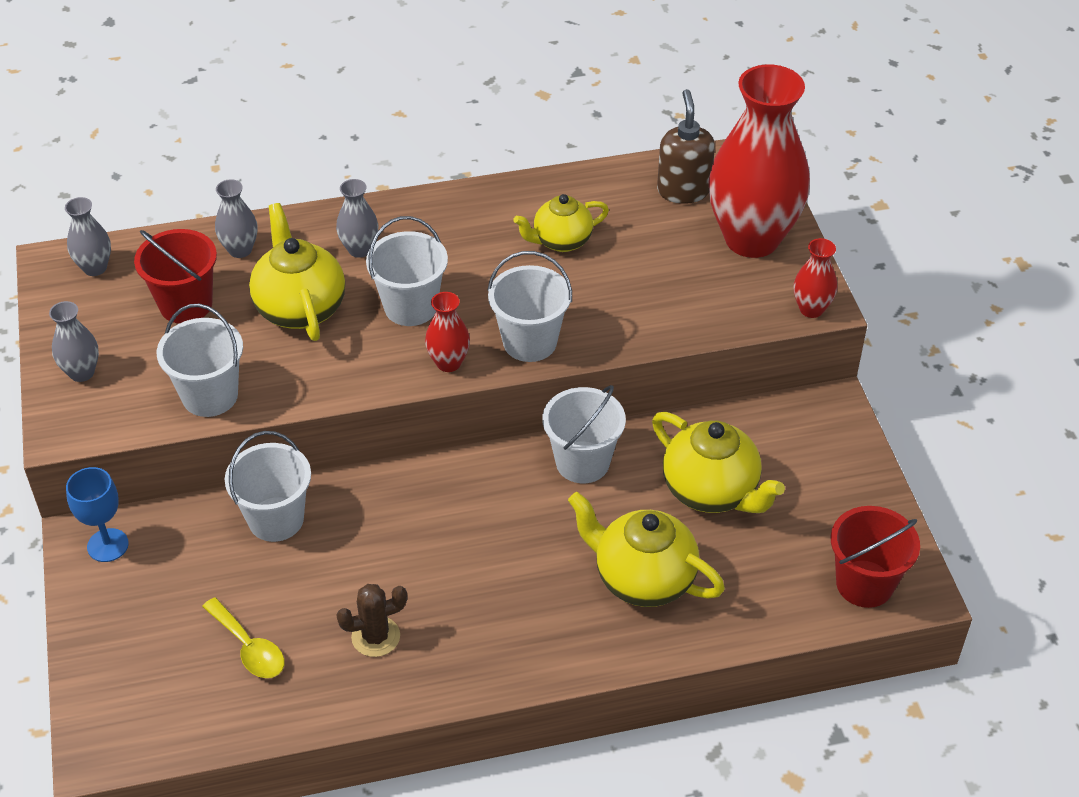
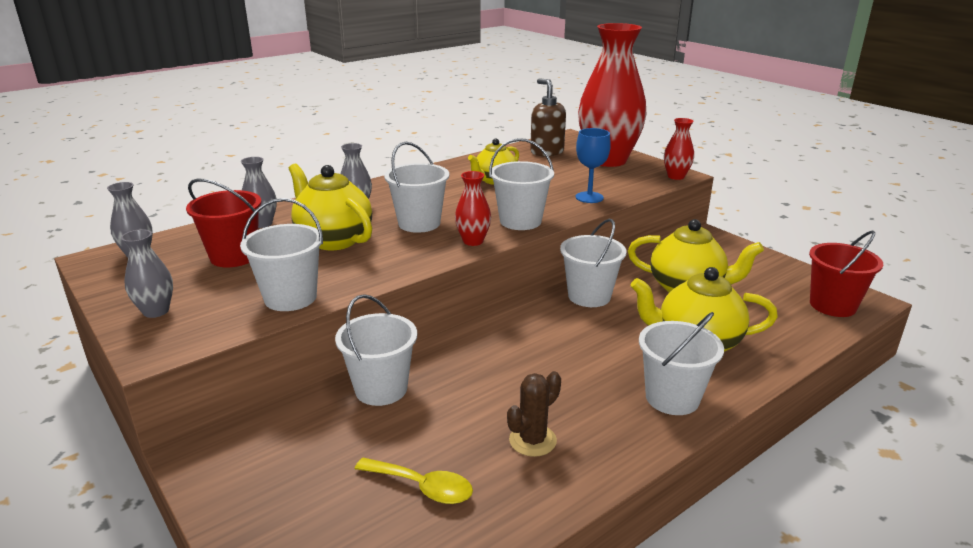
camera: 25 degrees left, 20 degrees down
blue goblet [66,467,129,562] -> blue goblet moved to [576,128,611,203]
none -> white bucket [639,312,724,415]

